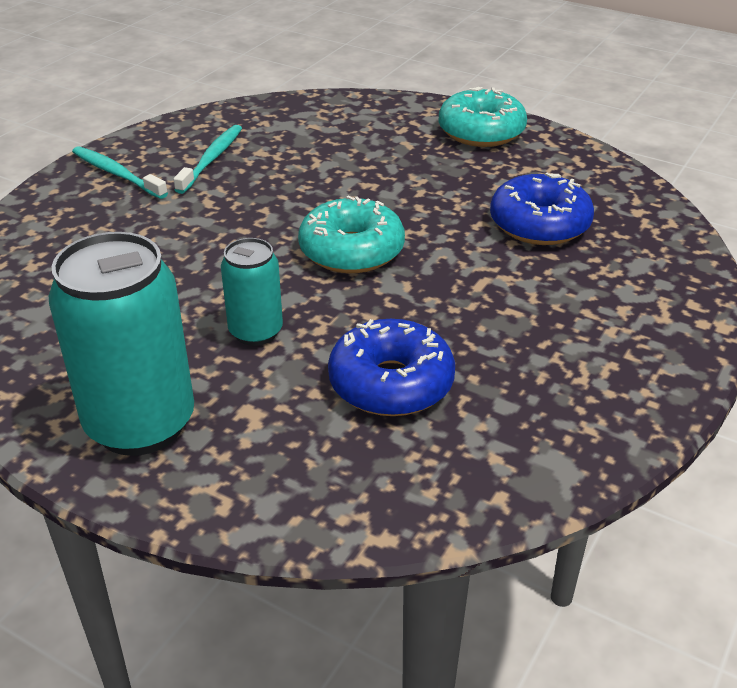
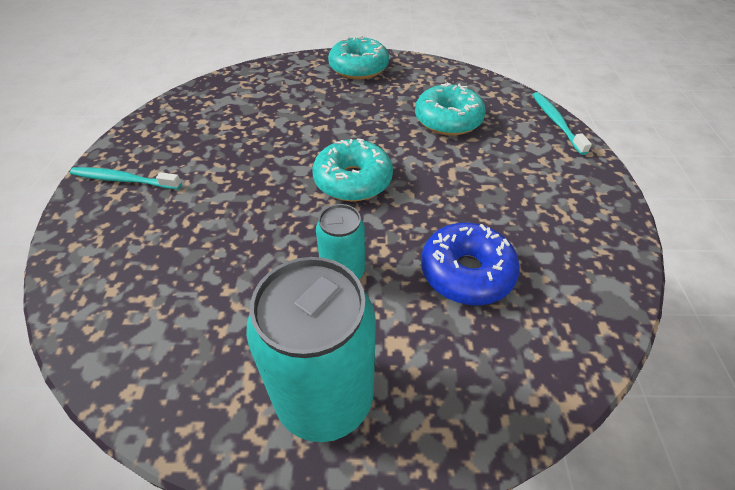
camera: 30 degrees left, 10 degrees up
turquoise toothbrush [174,125,242,194] -> turquoise toothbrush moved to [533,92,592,155]
blue donut [490,173,594,245] -> turquoise donut [415,83,486,136]

